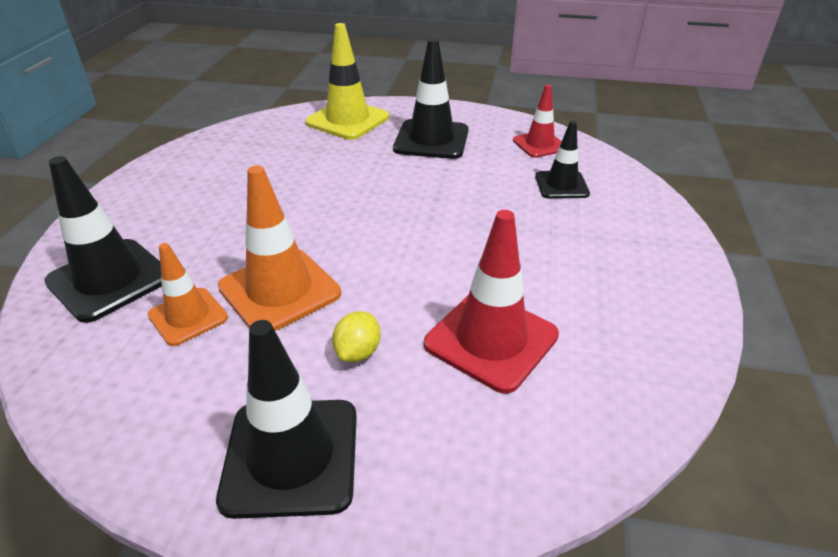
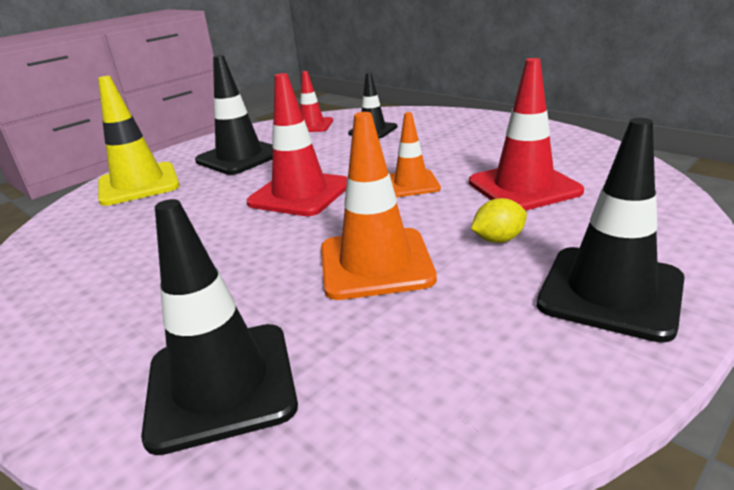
camera: 55 degrees left, 10 degrees down
orange traffic cone [148,243,228,346] -> orange traffic cone moved to [390,112,441,197]
yellow lemon [332,311,381,362] -> yellow lemon turned 75 degrees counterclockwise [471,198,527,243]
none -> red traffic cone [247,73,347,216]

